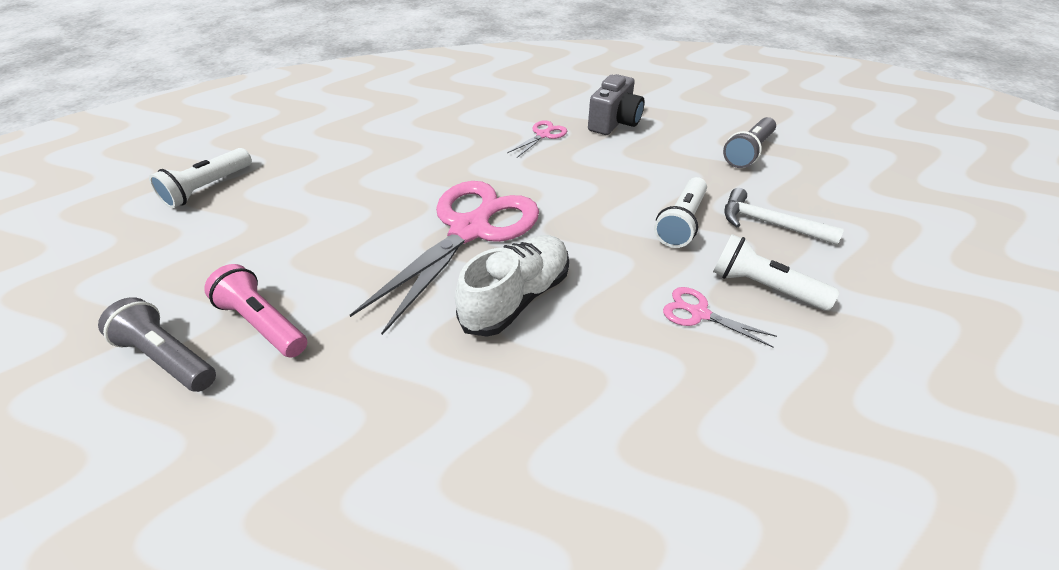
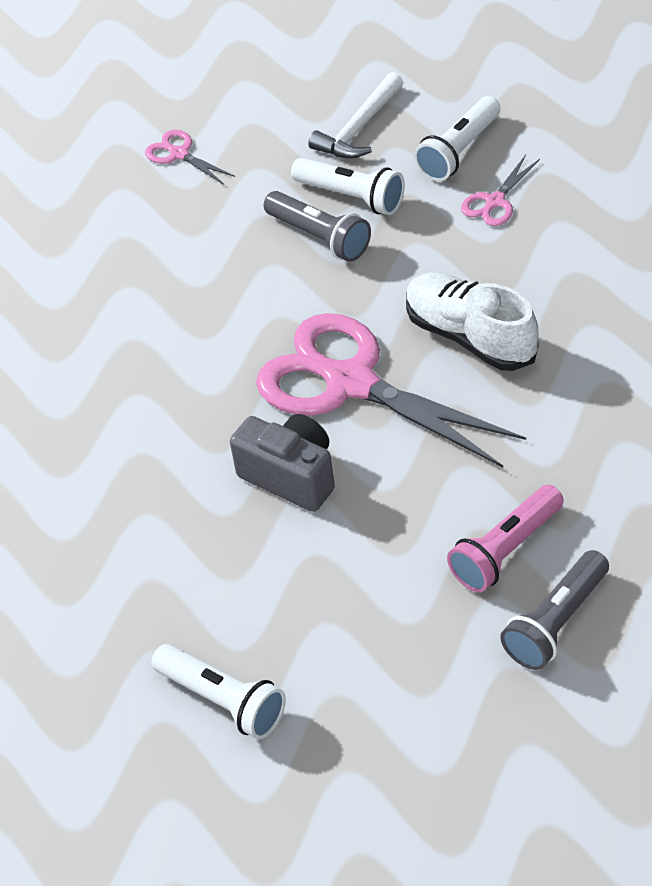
camera: 80 degrees left, 5 degrees up
pink scissors [507,120,567,158] -> pink scissors moved to [145,130,235,184]
grey camera [588,74,644,135] -> grey camera moved to [230,414,335,512]
grey flashlight [723,117,776,168] -> grey flashlight moved to [264,191,371,262]

